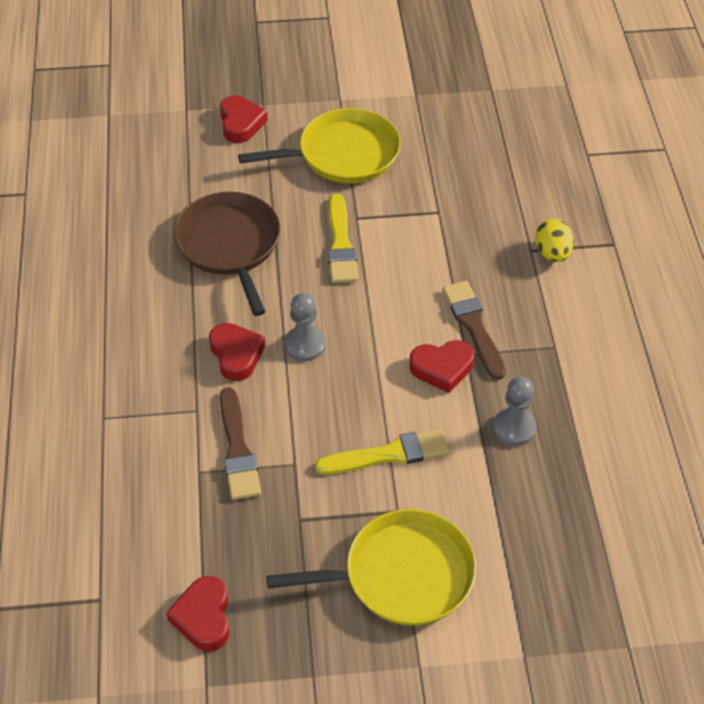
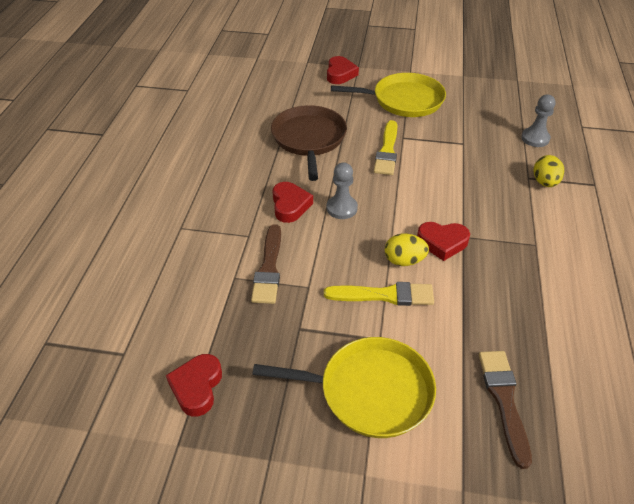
camera: 15 degrees right, 5 degrees down
brown brush [443,281,506,380] -> brown brush moved to [479,351,532,469]
grey pawn [493,377,537,446] -> grey pawn moved to [521,95,556,147]
none -> yellow egg [385,233,429,266]

